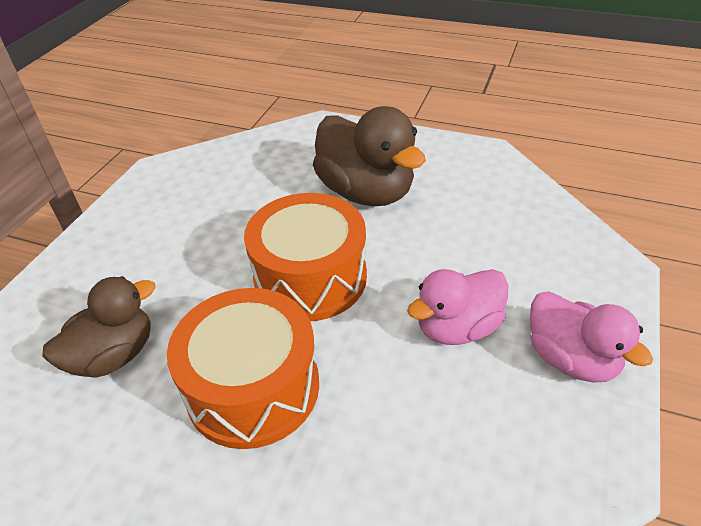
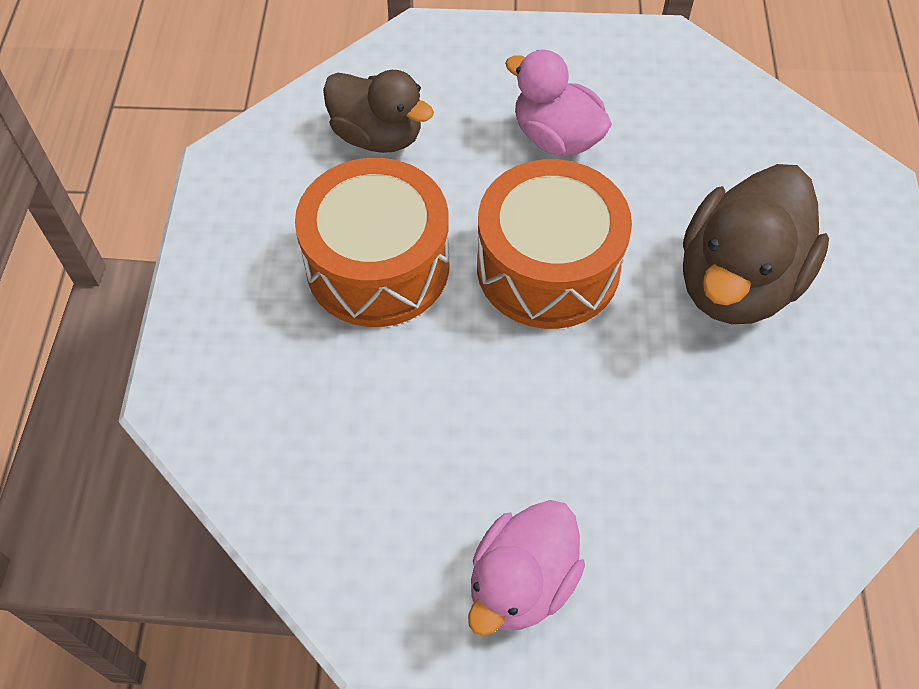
camera: 70 degrees right, 15 degrees up
pink duck [407,269,508,345] -> pink duck moved to [505,50,612,156]

